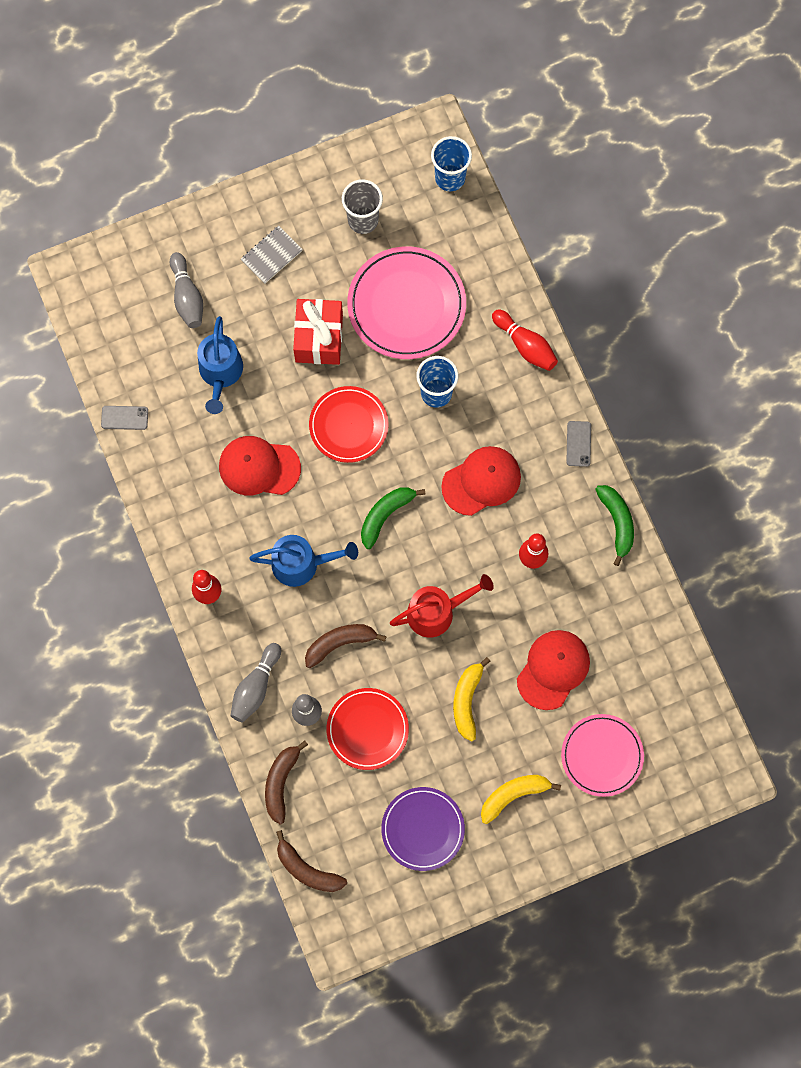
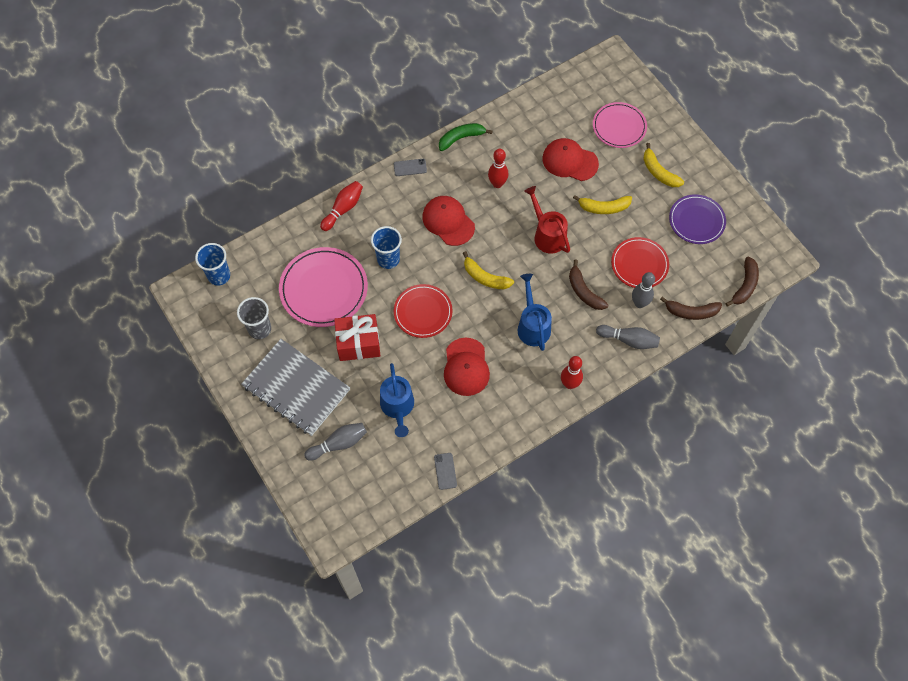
camera: 100 degrees left, 10 degrees down
blue watering can [197,316,243,414] -> blue watering can turned 90 degrees clockwise [380,363,414,437]
grey notebook [241,226,303,284] -> grey notebook [241,339,350,436], size x2.23
green banana [361,487,426,549] -> yellow banana [463,251,514,289]

